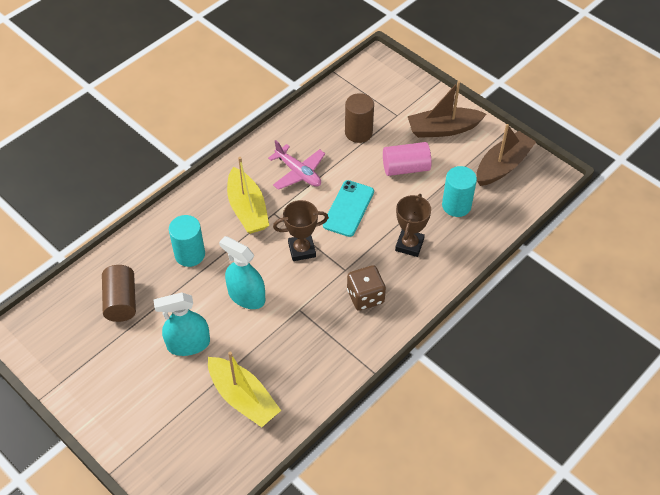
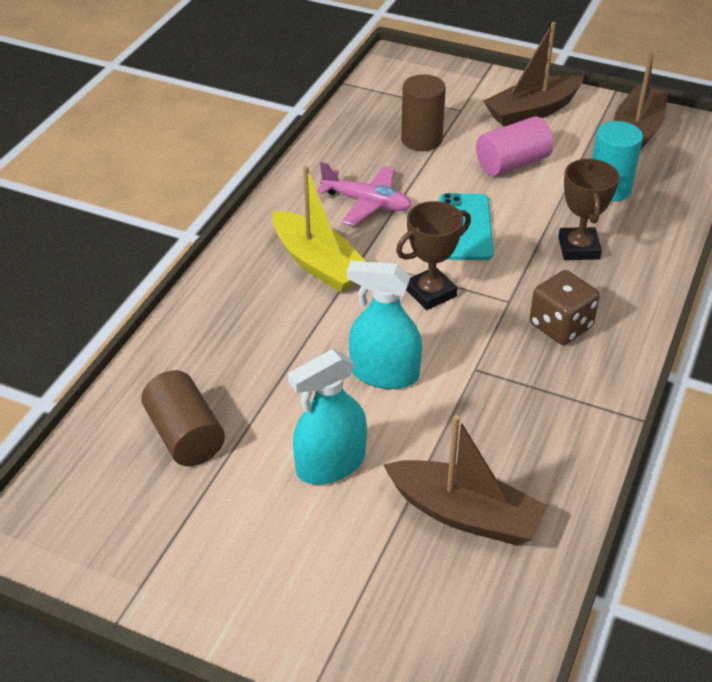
camera: 20 degrees left, 10 degrees down
turquoise cylinder [169,215,205,267] -> none
yellow boat [208,351,281,427] -> brown boat [383,415,547,545]

